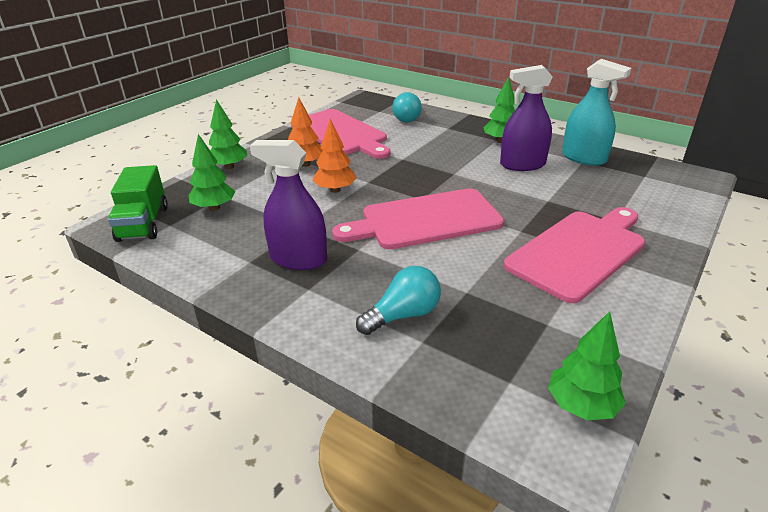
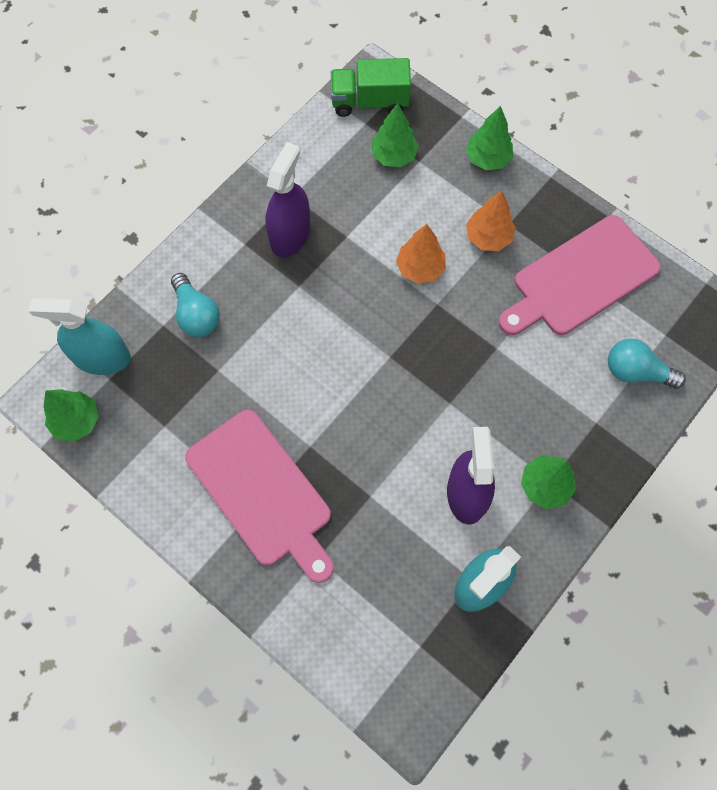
camera: 95 degrees right, 35 degrees up
pink cutting board [332,188,504,249] -> none
none -> turquoise spray bottle [29,298,131,375]

